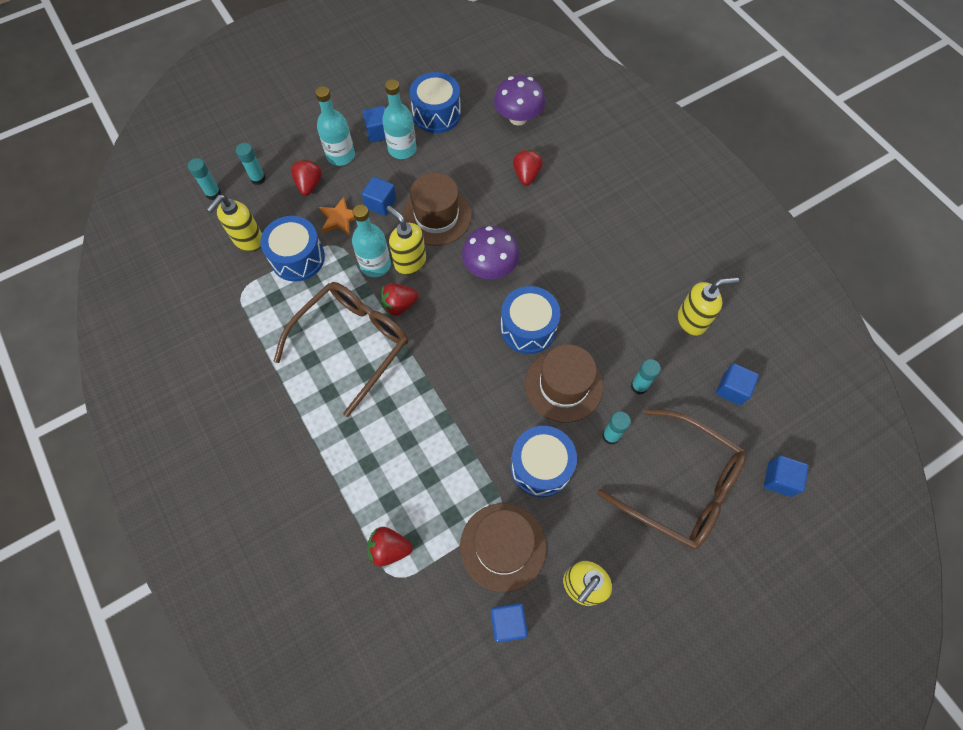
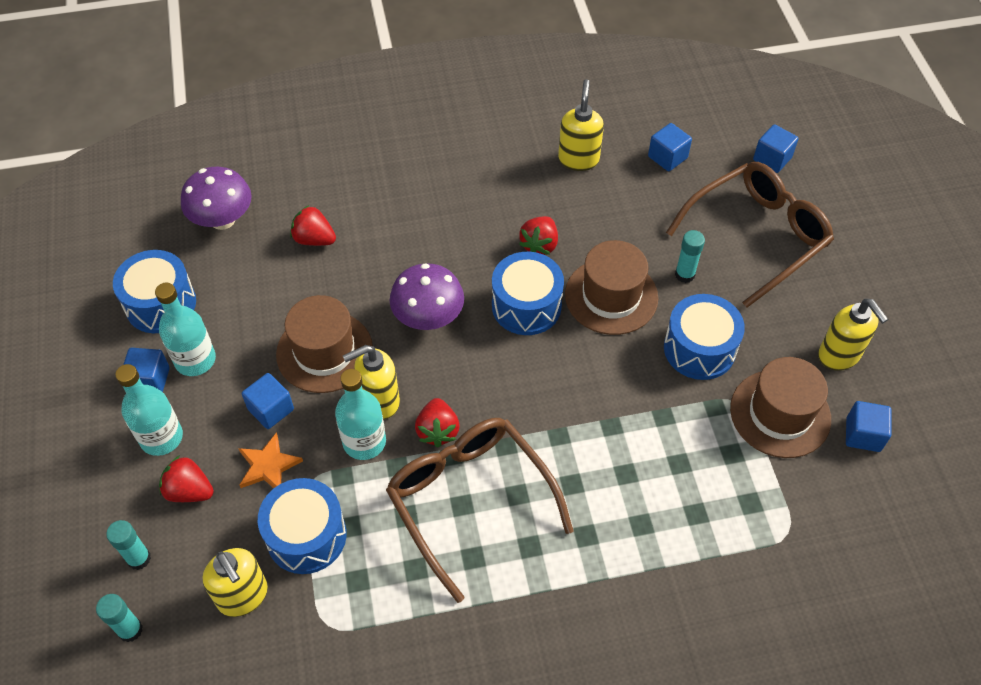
camera: 70 degrees left, 10 degrees down
red strawberry [367,527,413,567] -> red strawberry moved to [519,216,558,255]
turquoise glue stick [631,359,661,395] -> none

